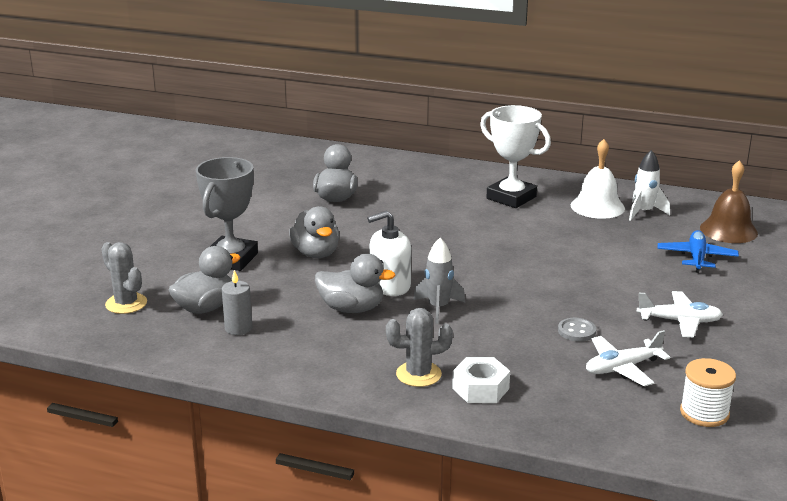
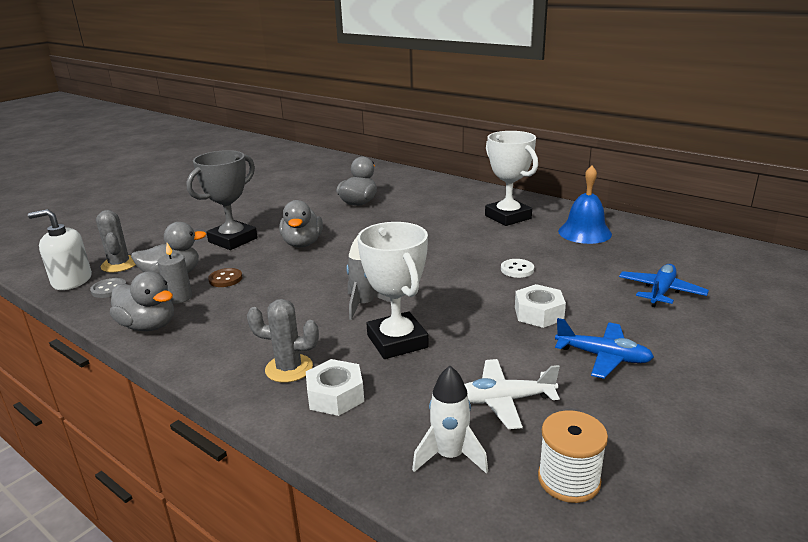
camera: 20 degrees right, 0 degrees up
grey duck [315,254,396,313] -> grey duck moved to [110,272,174,331]
white soap dispenser [367,211,411,296] -> white soap dispenser moved to [28,209,92,290]
grey button [558,318,596,342] -> grey button moved to [90,278,126,298]
white bell [571,139,625,219] -> blue bell [558,166,612,244]
white rocket [629,150,670,221] -> white rocket moved to [412,366,488,474]
white plane [637,291,723,337] -> blue plane [555,318,654,379]
brown bell [700,160,758,243] -> none
none -> brown button [208,268,242,287]
none -> white trophy [357,222,429,359]
none -> white button [501,259,534,278]
none -> white nut [515,284,566,328]

